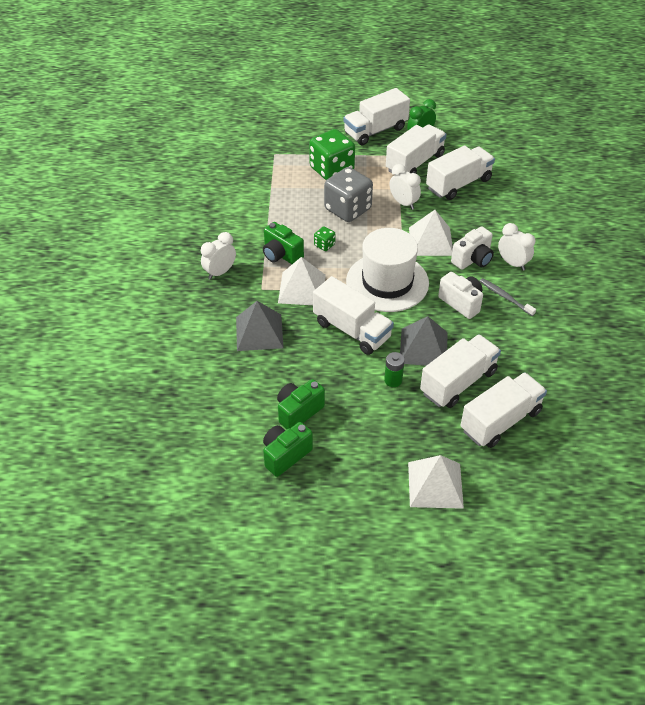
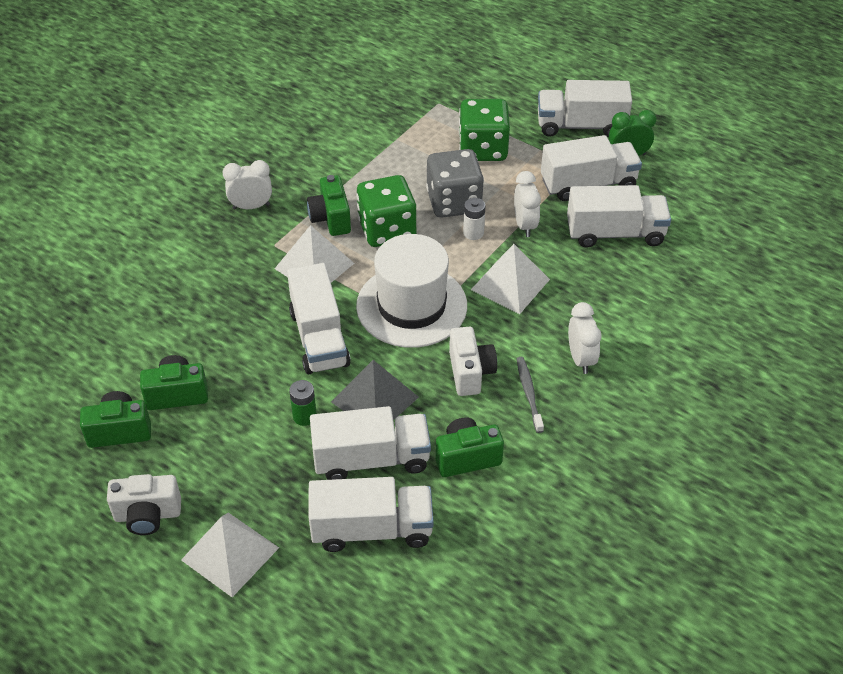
camera: 35 degrees right, 0 degrees up
grey pyramid [236,301,284,351] -> none
green dice [314,226,335,251] -> green dice [356,175,416,247], size x2.30
white camera [451,226,494,270] -> white camera moved to [107,474,181,535]
none -> green camera [436,417,504,477]
none -> white battery [463,198,485,240]

